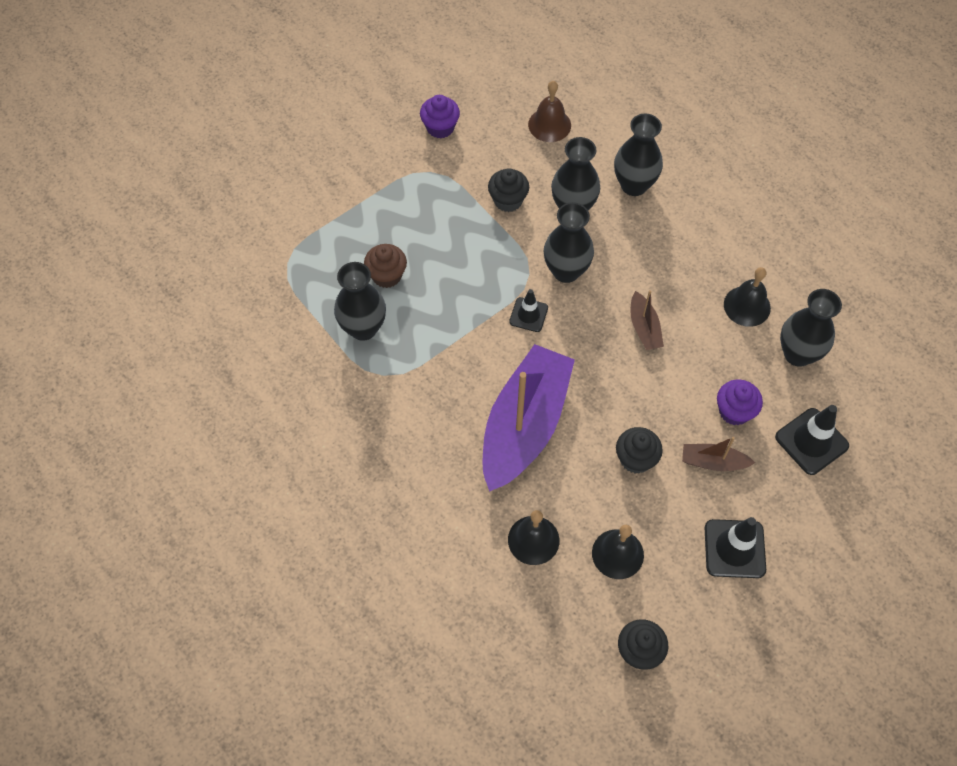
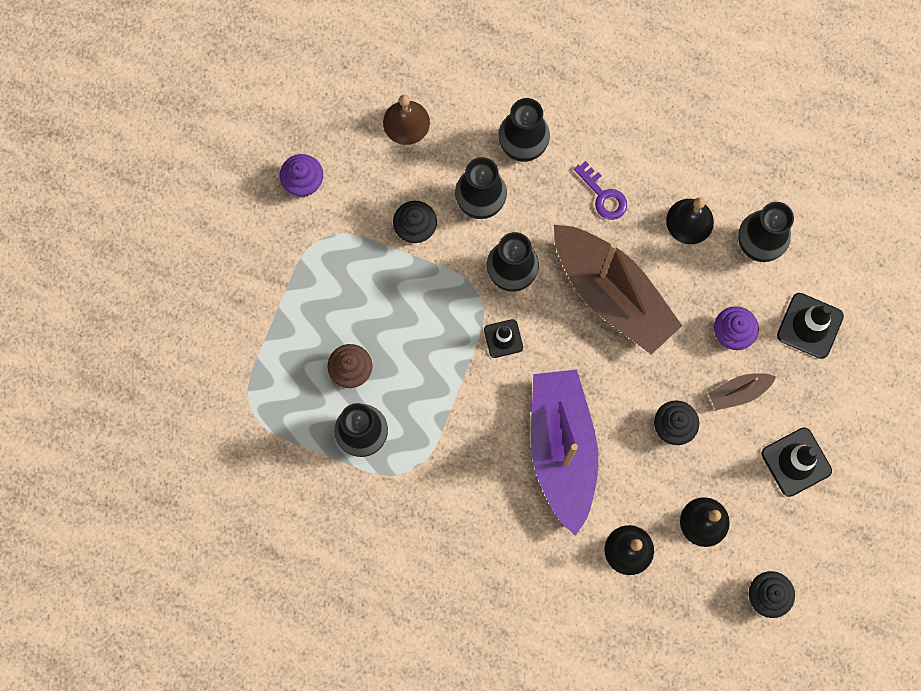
camera: 30 degrees left, 15 degrees up
brown boat [630,290,664,350] -> brown boat [554,225,682,355], size x2.33
none -> purple key [574,161,627,220]

